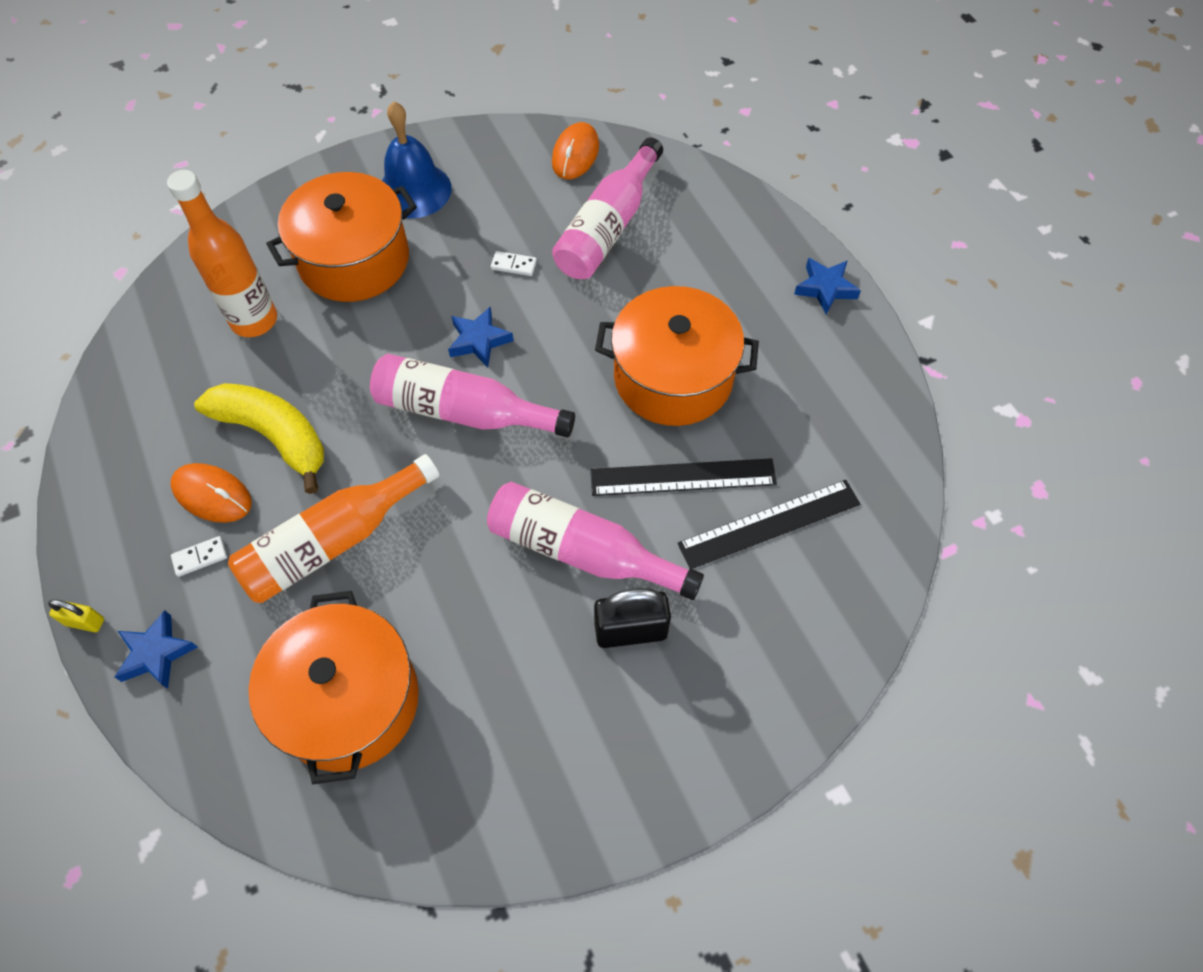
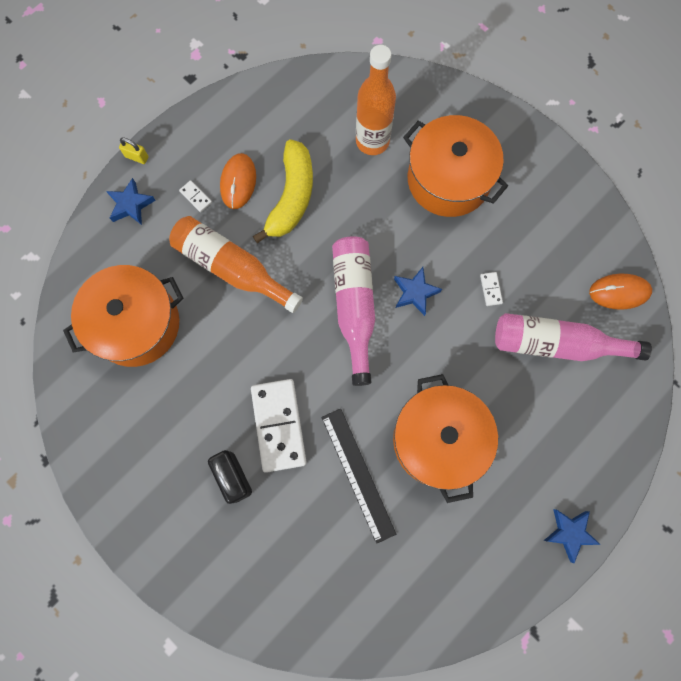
camera: 70 degrees right, 15 degrees up
yellow padlock [48,599,104,632] -> yellow padlock turned 60 degrees counterclockwise [119,138,148,164]
blue bell [382,101,452,219] -> none
pink bottle [487,482,704,600] -> white domino [251,379,307,473]
black ruler [678,480,860,569] -> none

